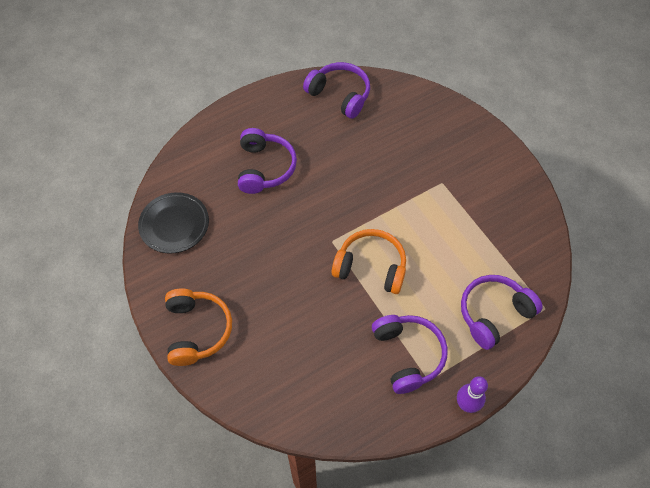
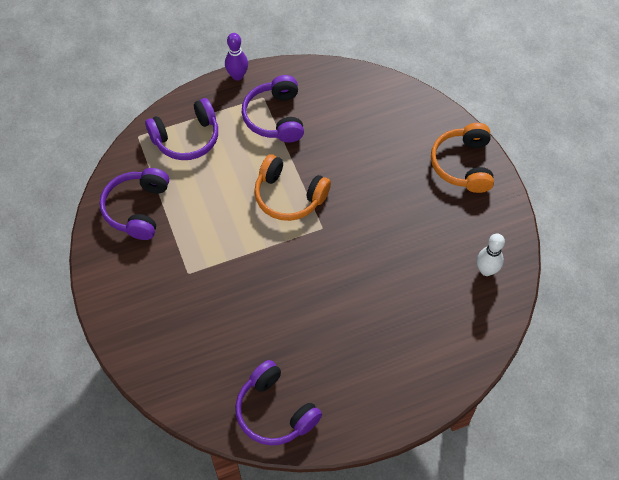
camera: 170 degrees left, 0 degrees up
black plate [138,192,209,254] -> white bowling pin [477,234,505,276]
purple headphones [238,128,297,194] -> purple headphones moved to [100,168,169,240]

